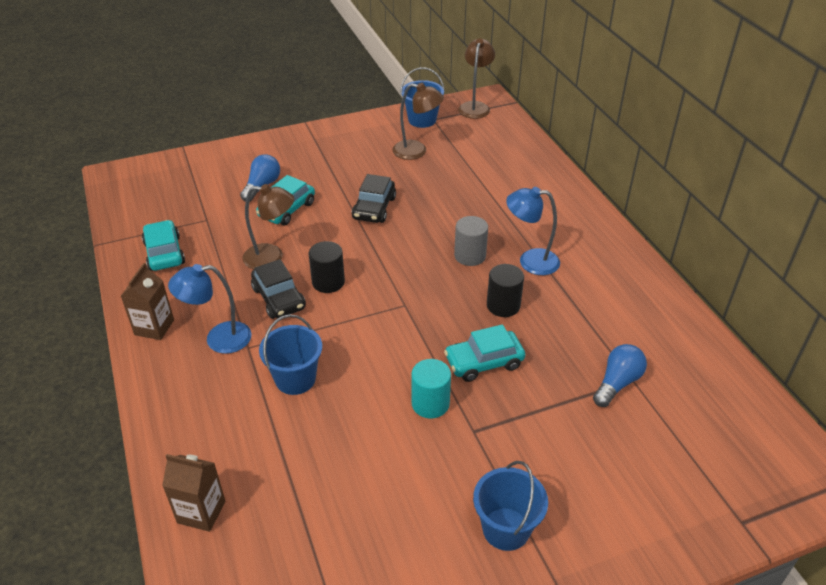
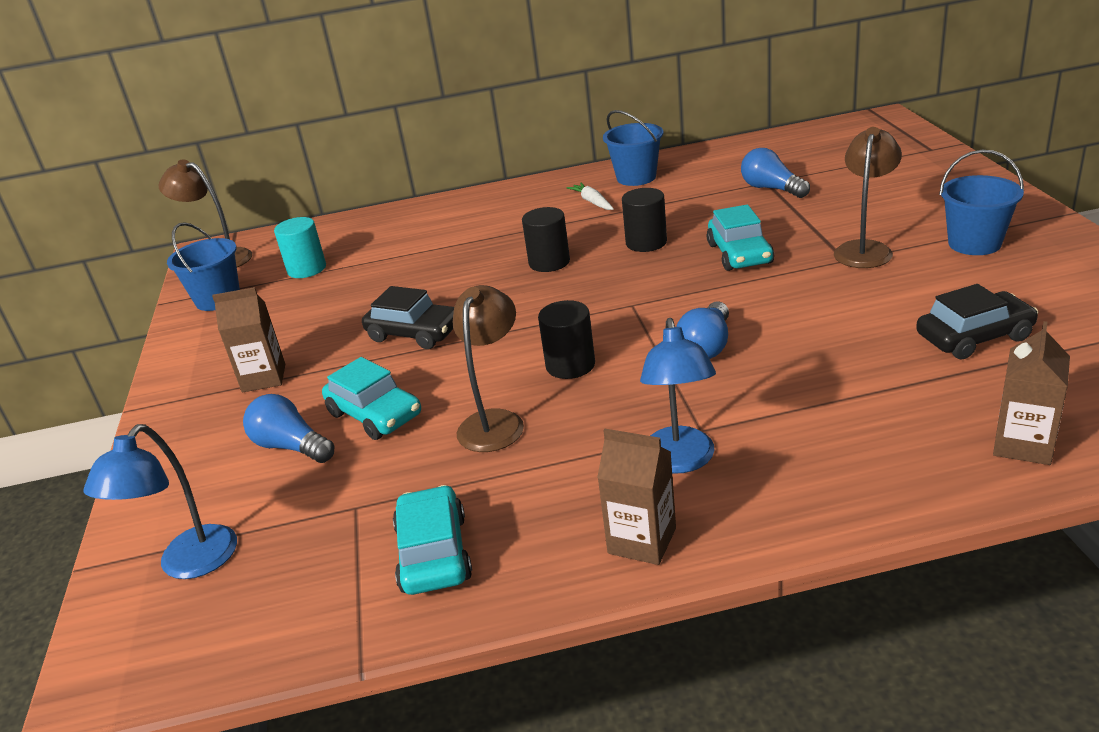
camera: 75 degrees left, 10 degrees down
turquoise car [142,220,185,271] -> turquoise car turned 90 degrees clockwise [393,485,472,595]
black car [251,259,306,319] -> black car moved to [916,284,1038,359]
blue bucket [259,315,322,395] -> blue bucket moved to [603,110,663,186]
brown lamp [392,83,444,160] -> brown lamp moved to [834,127,902,268]
turquoise cylinder [412,359,451,418] -> turquoise cylinder moved to [274,217,326,278]
grey cylinder [454,216,488,266] -> black cylinder [522,207,570,272]
blue lamp [506,187,560,275] -> blue lamp moved to [84,424,237,579]
none -> brown carton [212,287,285,392]
none -> white carrot [567,183,614,210]
none -> blue light bulb [676,301,729,359]

